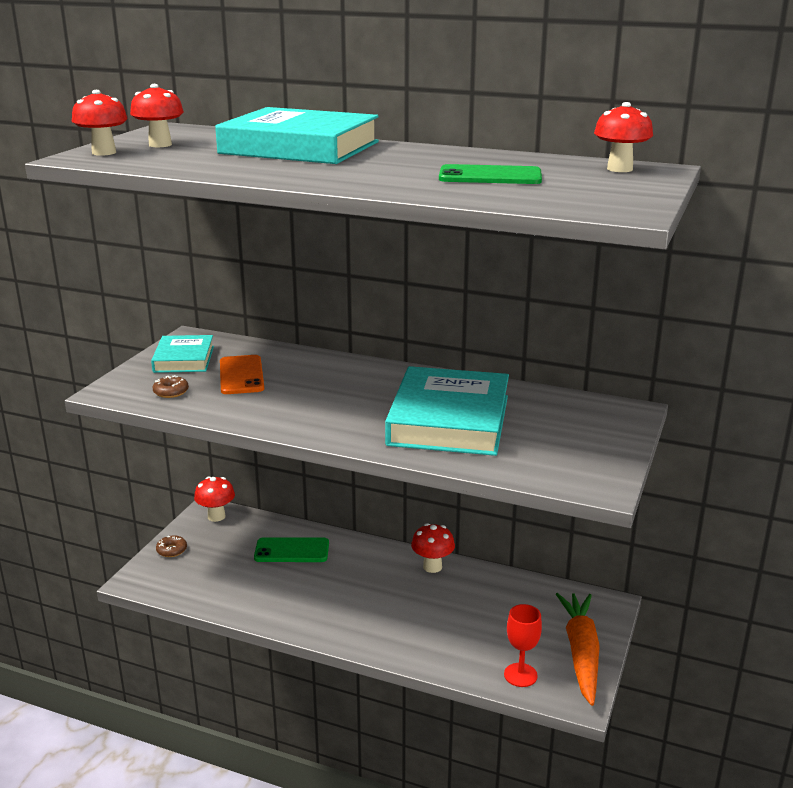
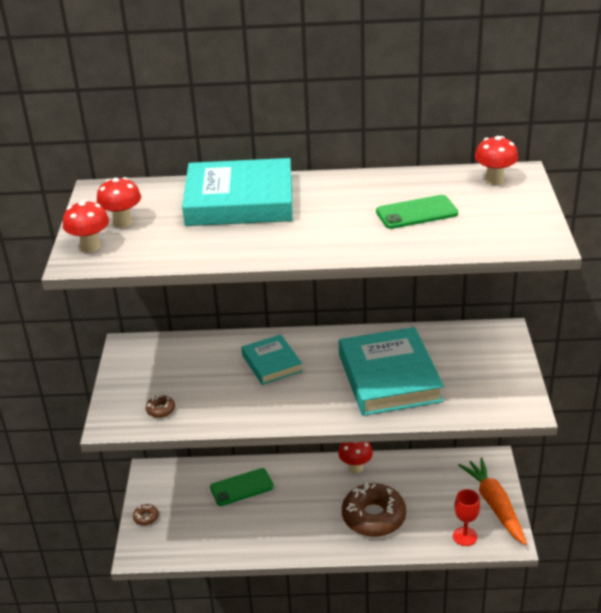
camera: 20 degrees left, 10 degrees up
turquoise book [151,335,214,373] -> turquoise book moved to [241,335,303,385]
red mushroom [194,477,235,522] -> none
orange phone [220,355,264,394] -> none
none -> brown donut [342,483,406,537]

